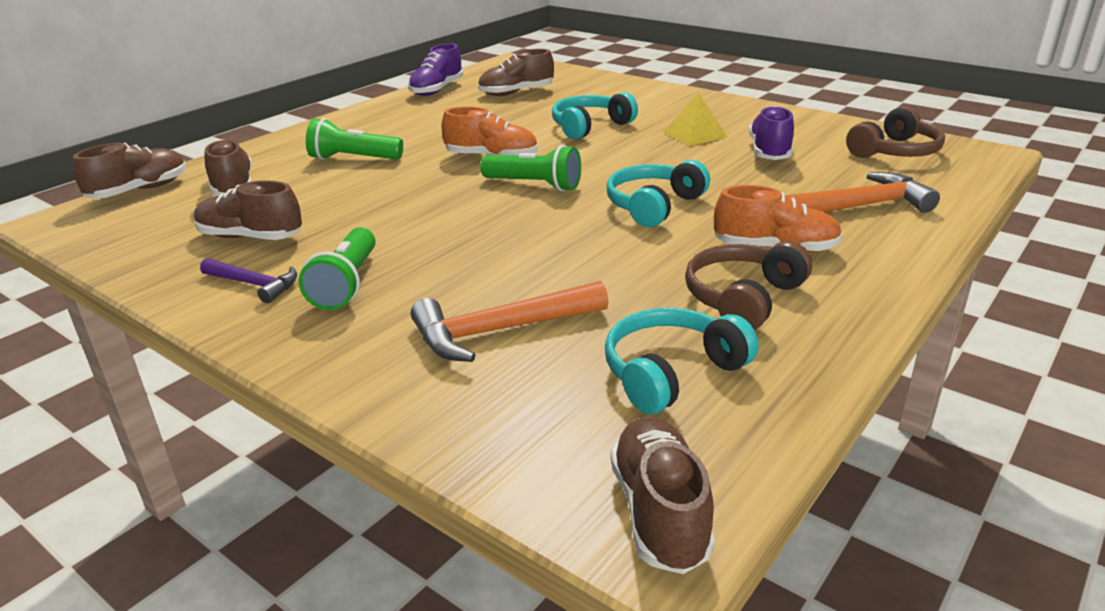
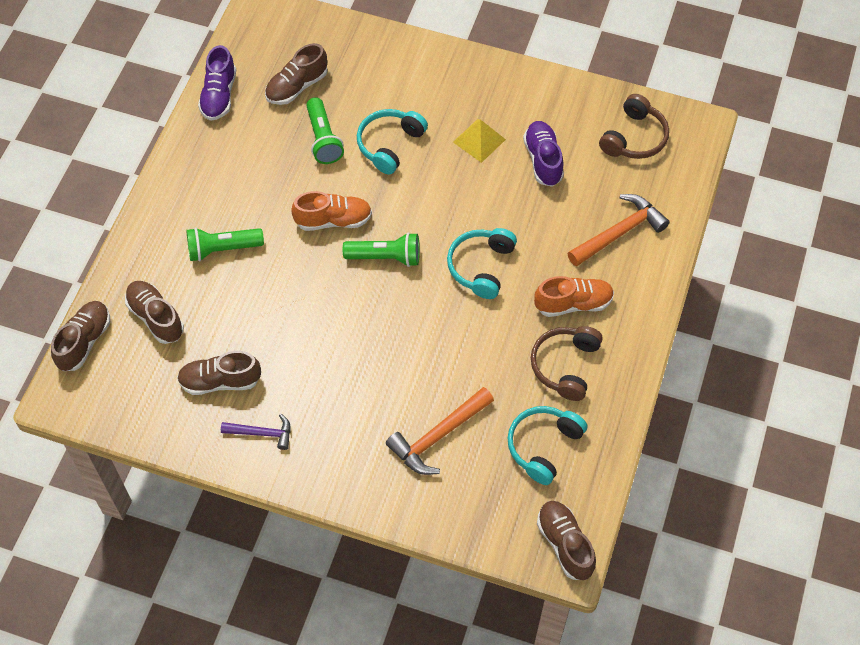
camera: 20 degrees left, 30 degrees up
green flashlight [299,227,376,310] -> green flashlight moved to [306,97,344,164]

